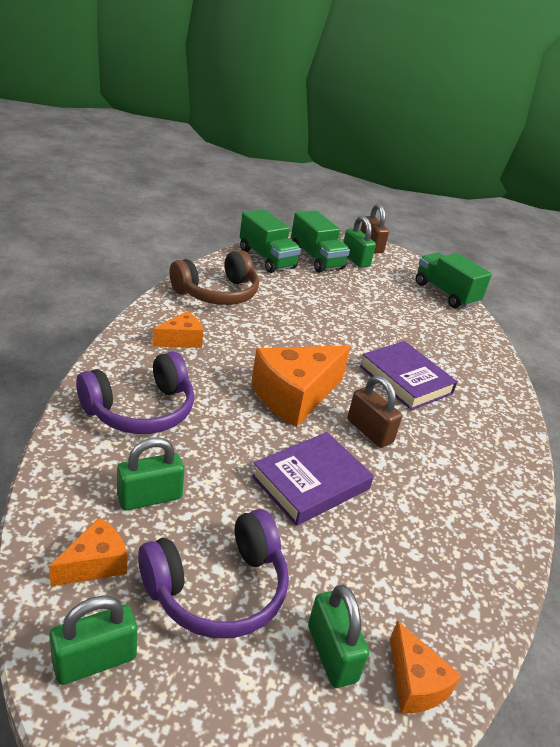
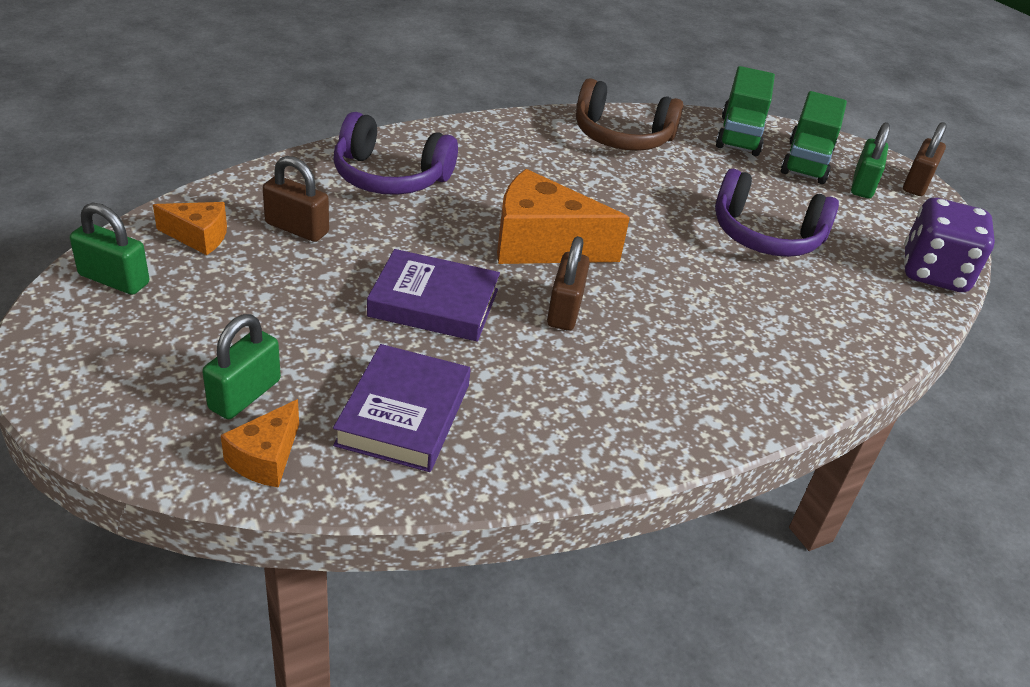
camera: 50 degrees right, 5 degrees up
green padlock [117,437,185,510] -> brown padlock [263,156,329,242]
purple headphones [138,509,289,638] -> purple headphones moved to [715,169,839,257]
orange cheese [152,311,203,348] -> none
purple book [360,341,458,410] -> purple book moved to [333,344,471,472]
green truck [416,252,492,308] -> purple dice [904,198,995,292]

